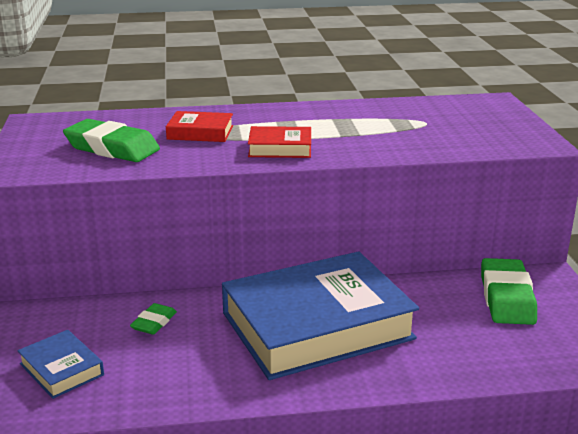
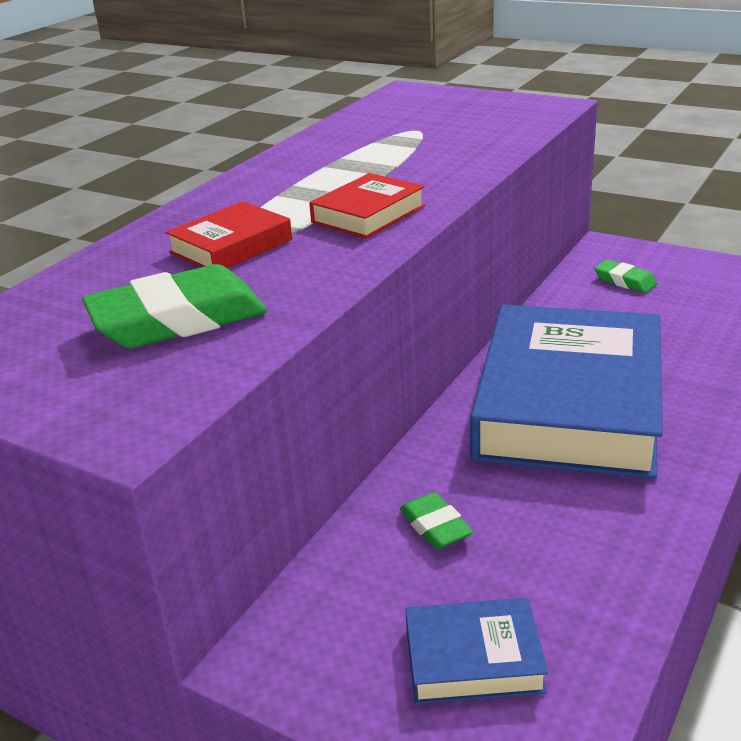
camera: 50 degrees left, 5 degrees up
green eraser [481,258,537,325] -> green eraser [594,260,657,293], size x0.53

